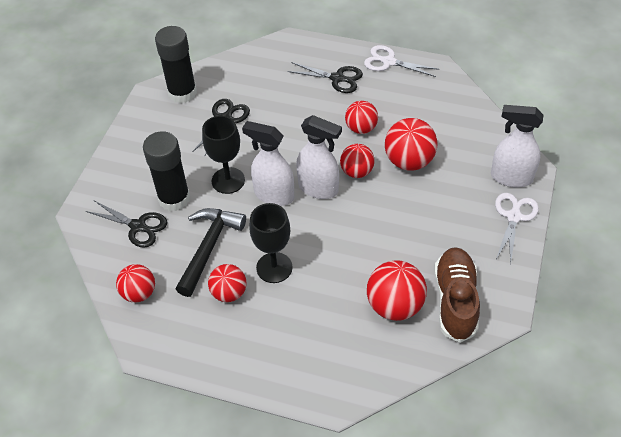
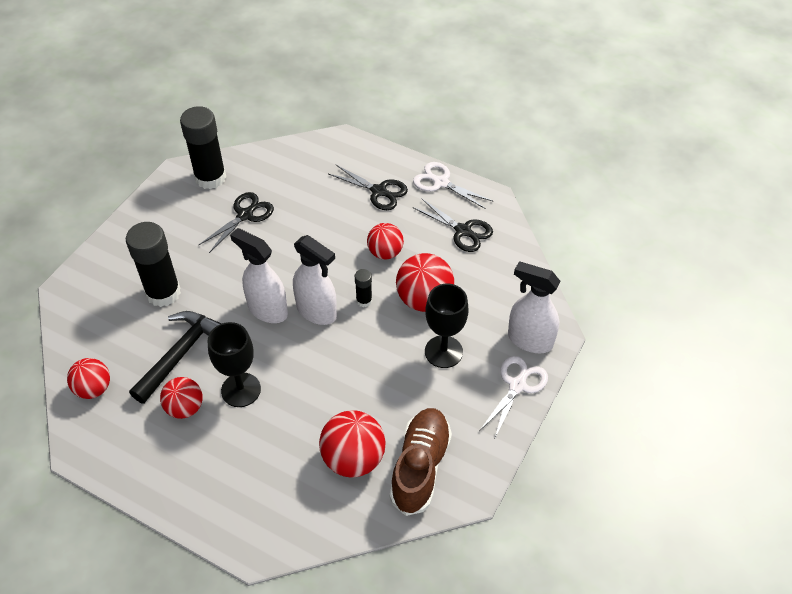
camera: 10 degrees right, 0 degrees up
black scissors [86,201,167,247] -> black scissors moved to [413,198,493,252]
black goblet [202,116,245,194] -> black goblet moved to [425,284,468,368]
red ball [340,144,375,178] -> black glue stick [355,269,372,307]

